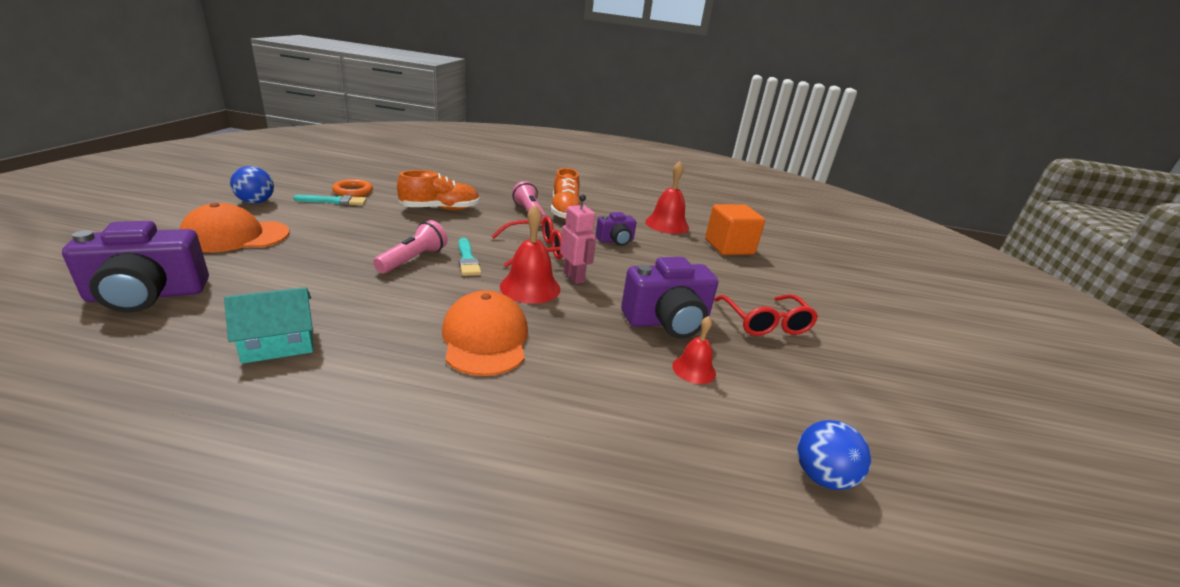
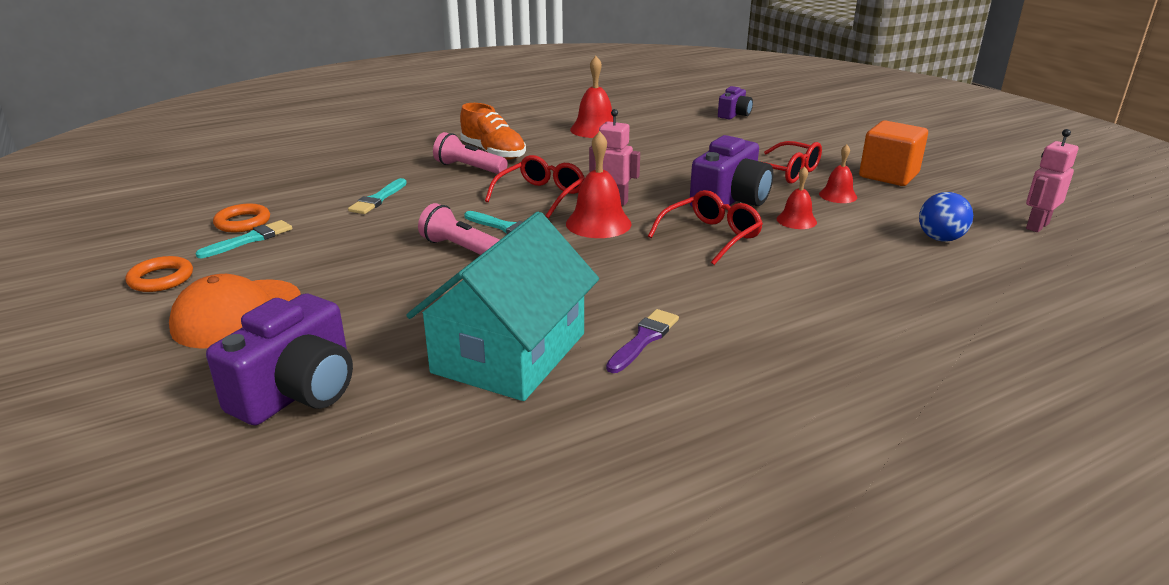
camera: 35 degrees left, 0 degrees up
turquoise house [224,287,313,364] -> turquoise house [406,212,599,401], size x1.89
blue ball [230,166,274,204] -> orange ring [125,256,193,292]
pink flashlight [373,220,447,273] -> pink flashlight turned 45 degrees counterclockwise [418,203,500,255]
orange shoe [397,170,480,210] -> turquoise brush [348,178,407,214]
orange cap [442,290,528,376] -> none
purple camera [596,212,637,246] -> purple camera moved to [718,86,753,119]
orange cube [705,204,765,255] -> orange cube moved to [859,120,928,186]
none -> purple brush [606,309,679,373]
none -> red glasses [648,190,763,265]
none -> red bell [819,144,857,203]
none -> pink robot [1026,129,1078,232]

